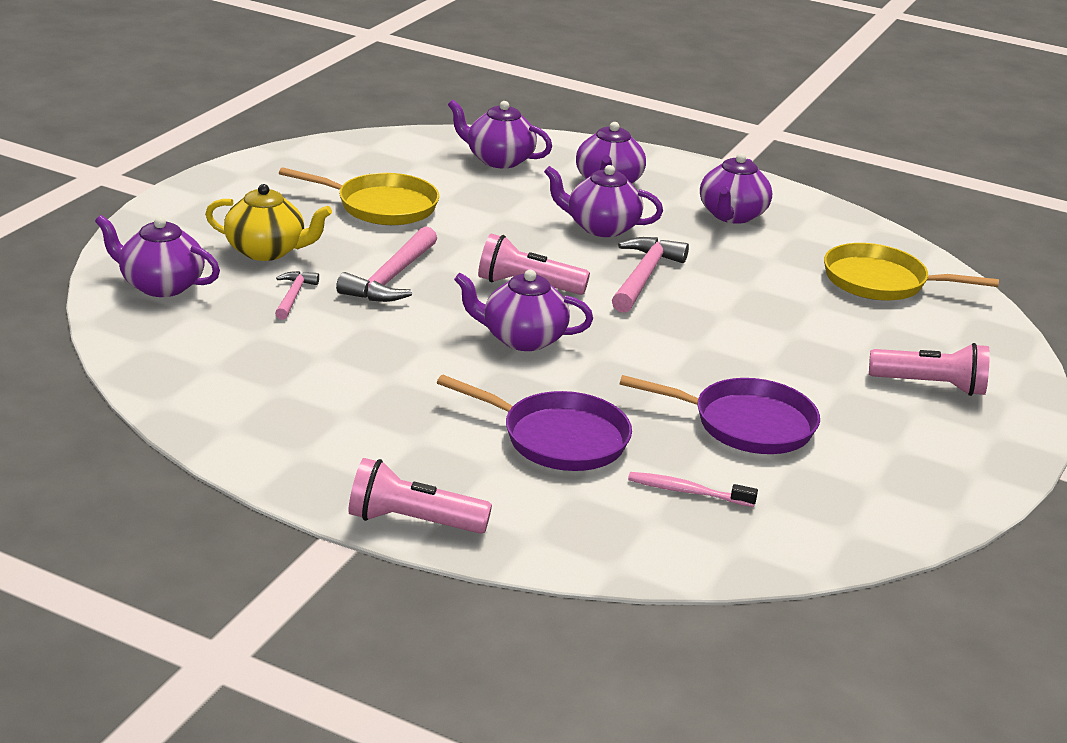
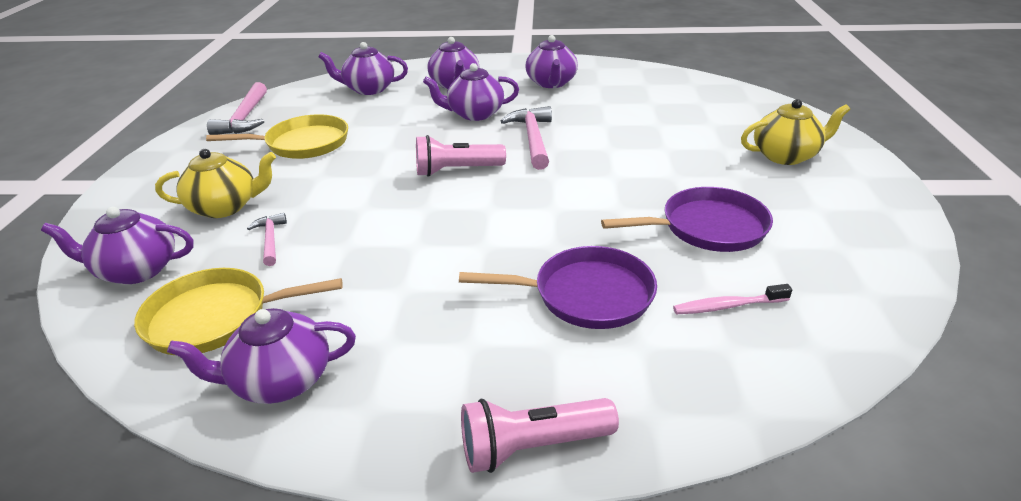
camera: 20 degrees left, 5 degrees up
pink hammer [336,226,437,302] -> pink hammer moved to [207,82,267,135]
purple teapot [454,270,593,351] -> purple teapot moved to [167,308,356,404]
yellow pan [824,243,999,301] -> yellow pan moved to [134,268,343,355]
pink flashlight [869,343,990,396] -> yellow teapot [741,99,850,165]

